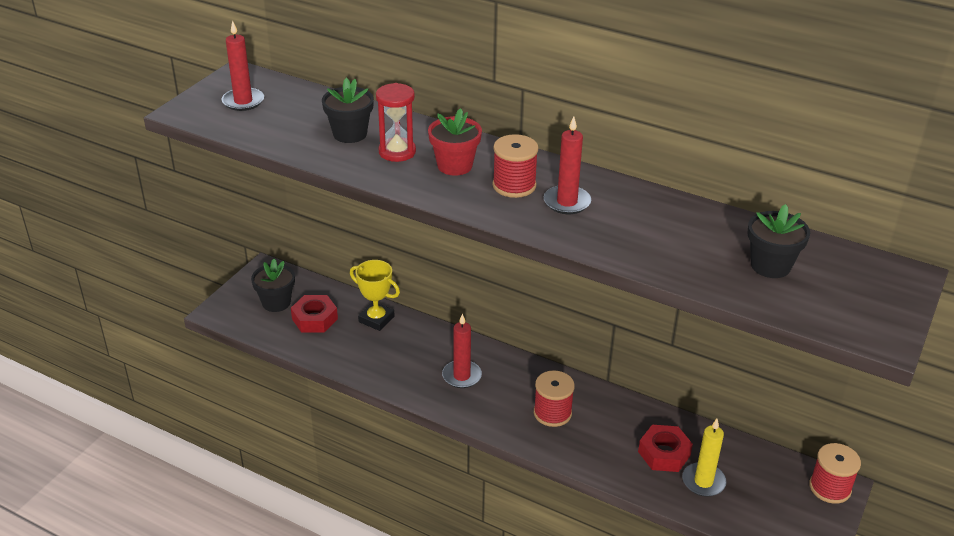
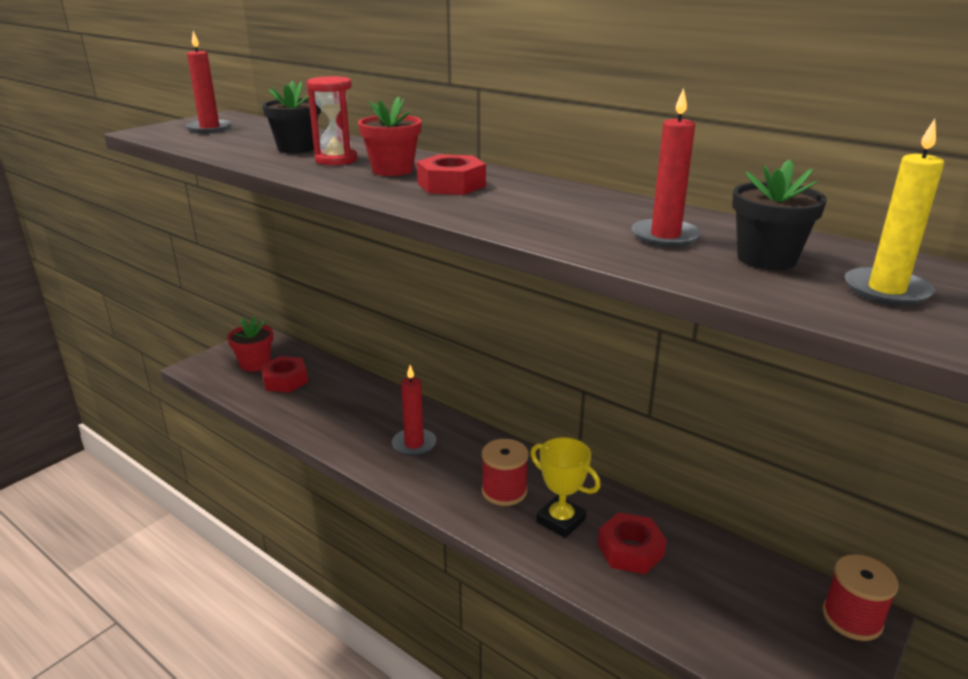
camera: 10 degrees right, 10 degrees down
black flower pot [251,259,295,312] -> red flower pot [227,316,273,372]
yellow trophy [350,260,400,331] -> yellow trophy moved to [530,437,601,538]
red spool [492,134,538,198] -> red nut [417,154,486,195]
red candle [544,116,591,214] -> red candle moved to [632,88,702,247]
yellow candle [682,419,727,497] -> yellow candle moved to [845,119,944,306]

